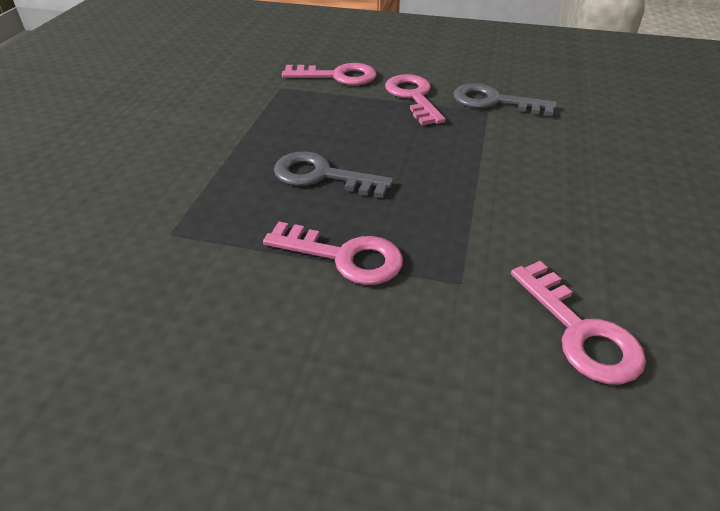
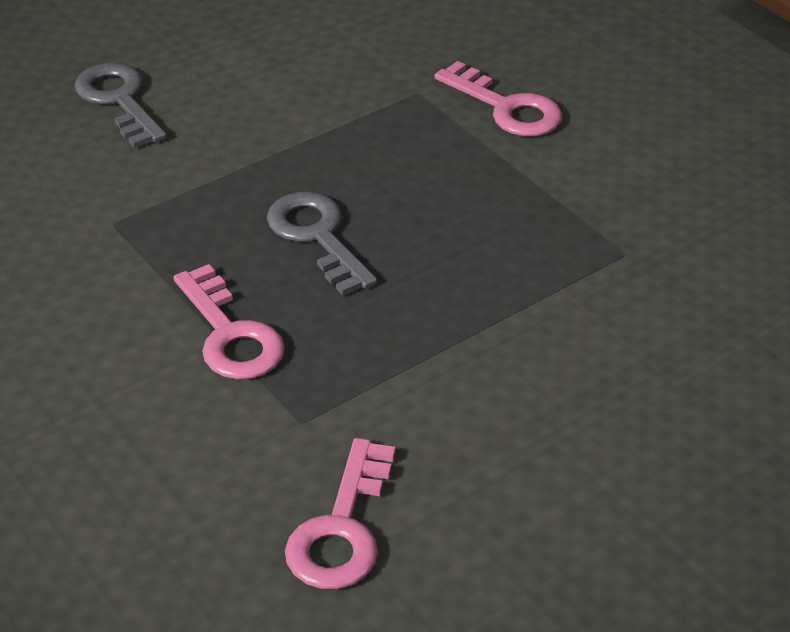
camera: 40 degrees right, 0 degrees up
pink key [385,74,446,125] -> none
grey key [454,83,557,116] -> grey key moved to [74,63,167,148]

